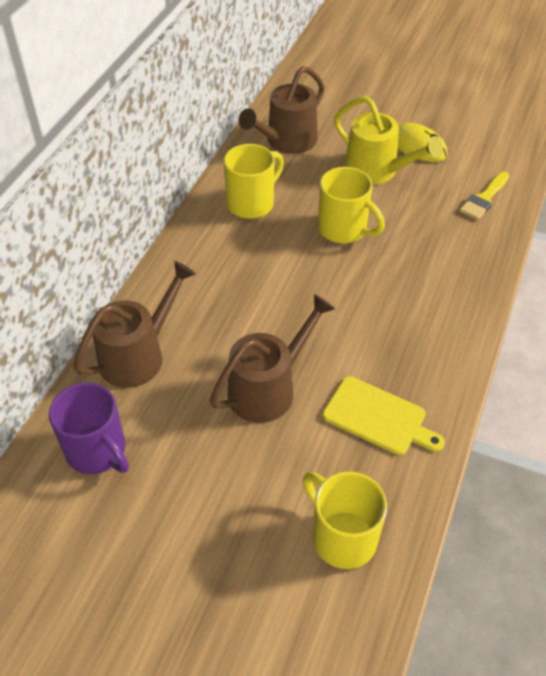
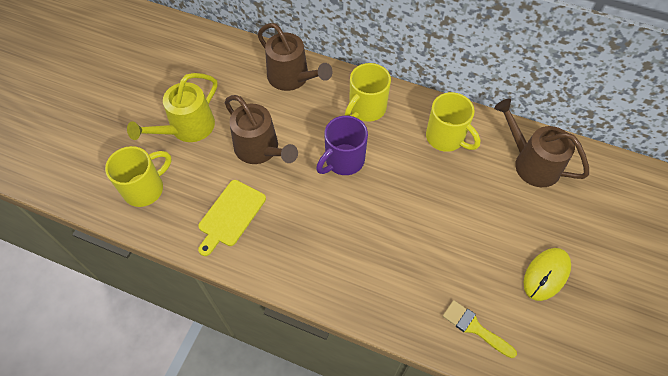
camera: 90 degrees right, 10 degrees up
purple mug [49,383,129,474] -> purple mug moved to [316,116,368,175]
yellow mug [318,167,385,243] -> yellow mug moved to [345,63,391,122]
yellow watering can [334,96,443,185] -> yellow watering can moved to [127,73,218,142]

